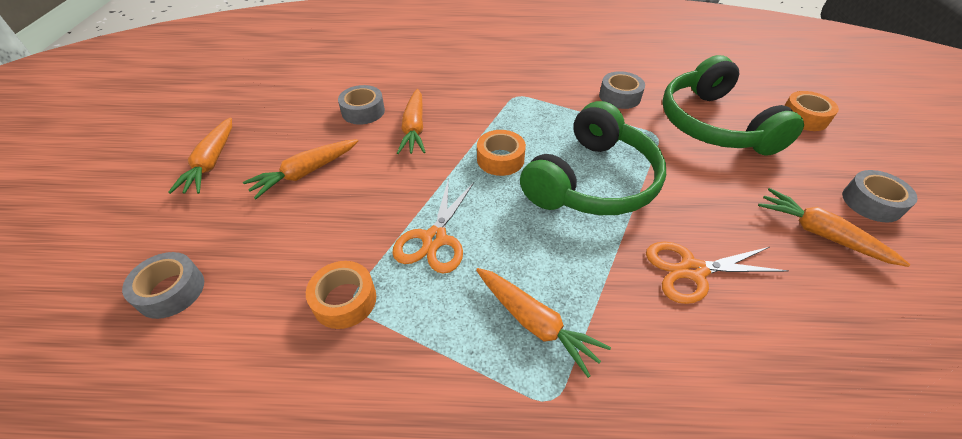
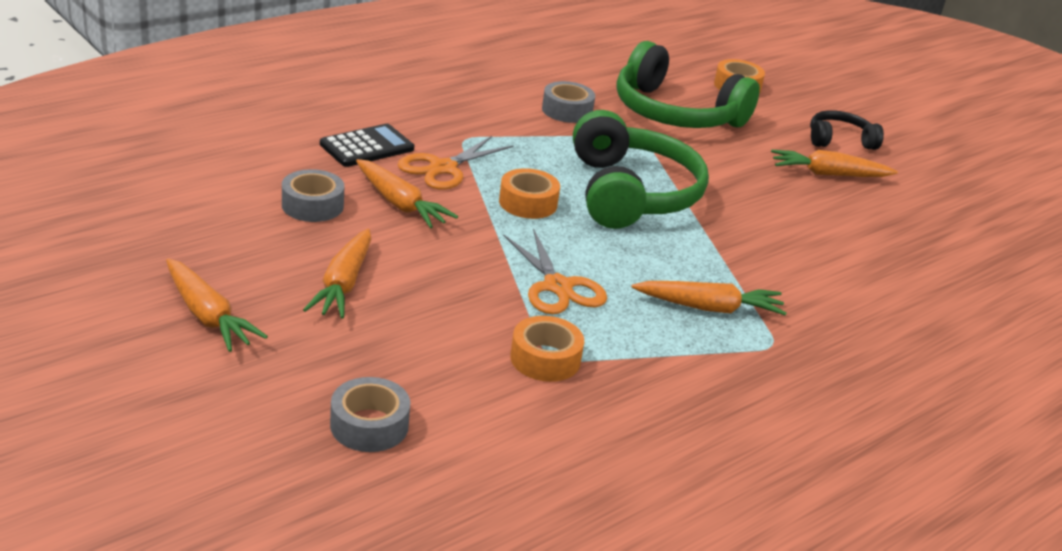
camera: 45 degrees left, 15 degrees down
orange scissors [646,242,788,304] -> orange scissors moved to [398,136,514,190]
grey tape [842,170,918,222] -> black headphones [810,110,884,150]
none -> black calculator [320,124,414,167]

